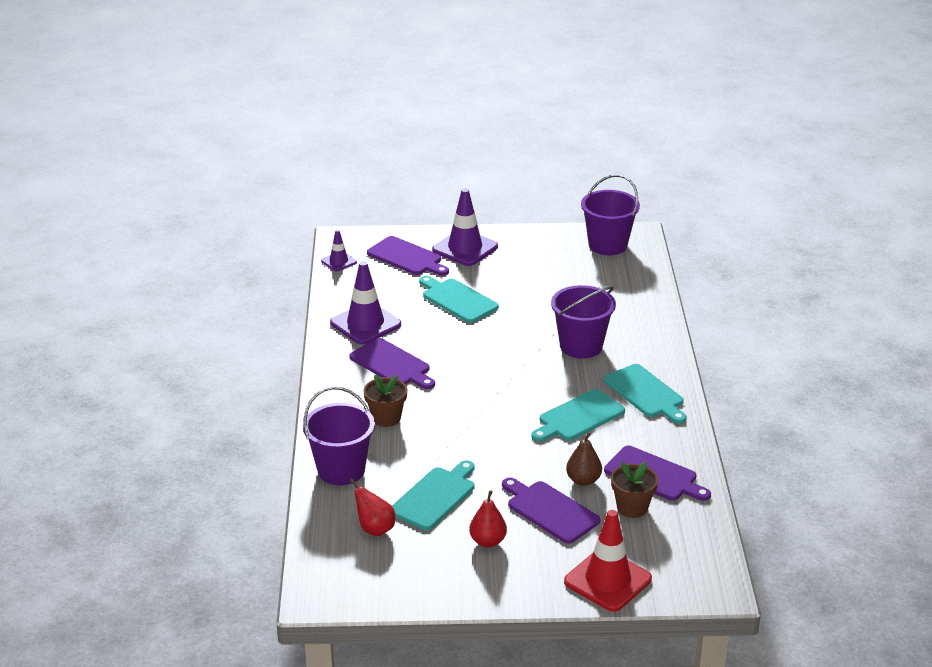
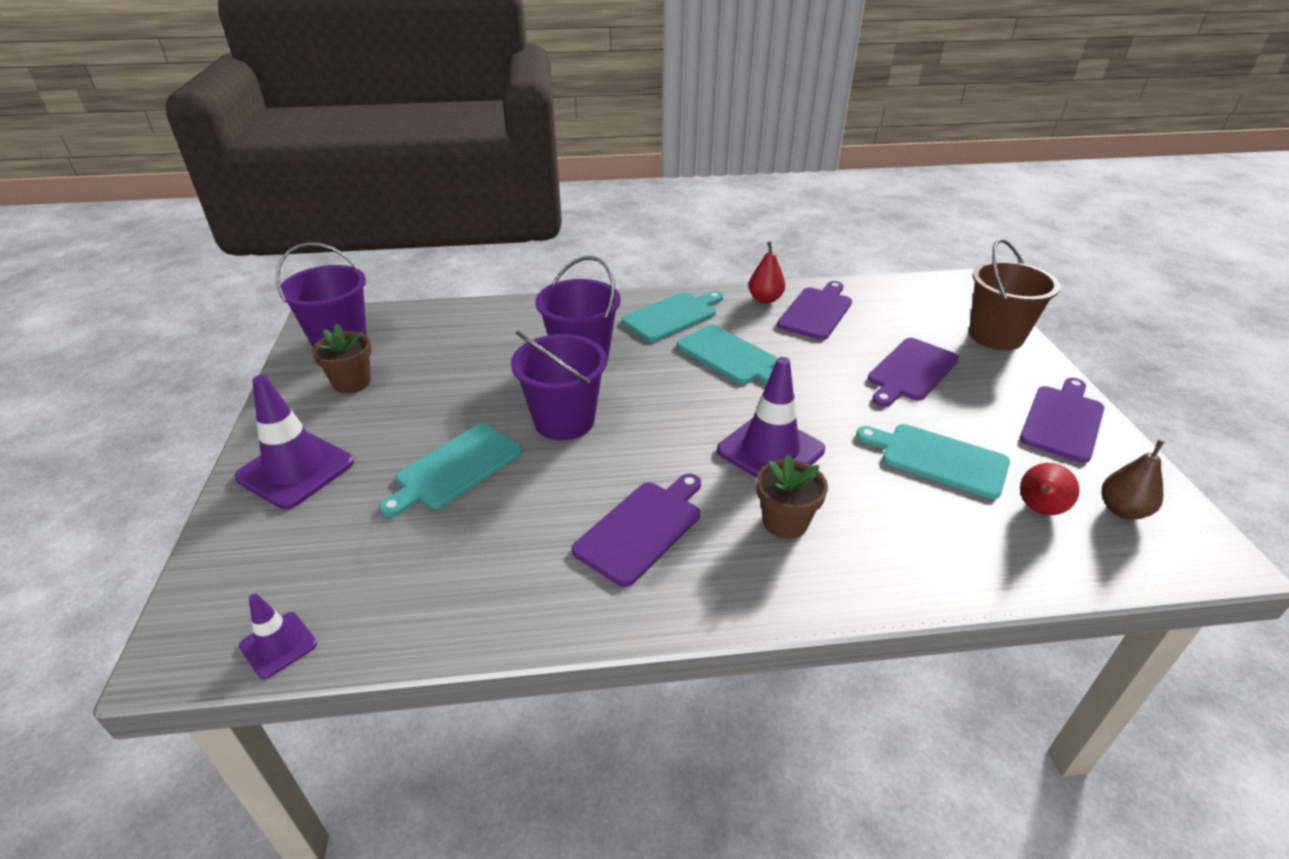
camera: 95 degrees left, 5 degrees up
purple bucket [303,387,375,485] -> purple bucket moved to [511,331,607,440]
purple traffic cone [330,261,401,344] -> purple traffic cone moved to [717,357,825,478]
purple cutting board [367,236,449,276] -> purple cutting board moved to [1020,378,1104,463]
red pear [469,490,507,547] -> red pear moved to [749,241,785,304]
red traffic cone [564,510,652,612] -> brown bucket [969,239,1060,350]
brown pear [566,433,602,486] -> brown pear moved to [1102,440,1164,520]
brown flower pot [611,462,658,518] -> brown flower pot moved to [312,323,372,393]

